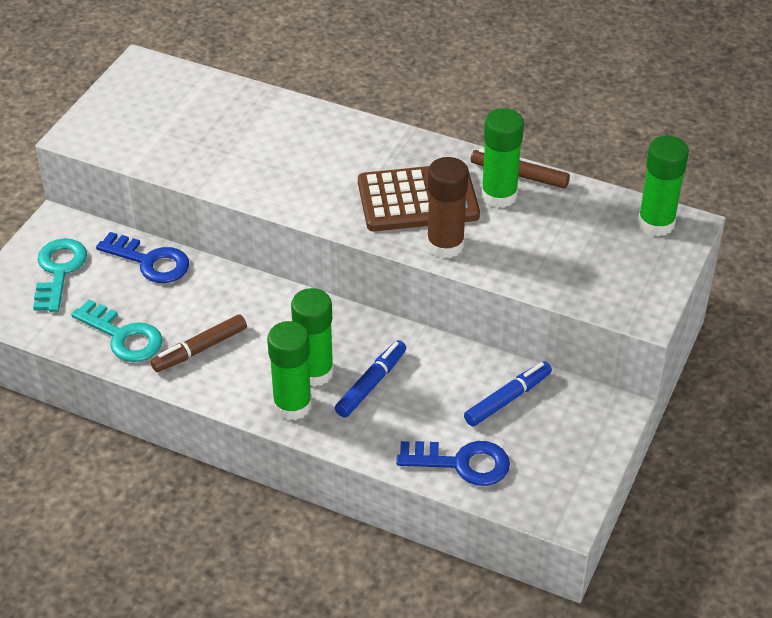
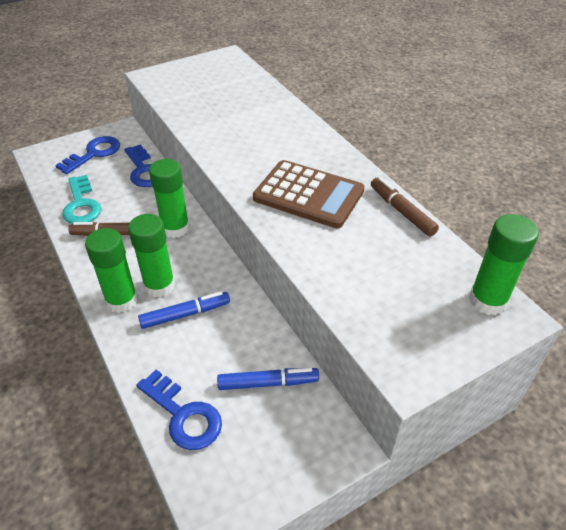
camera: 35 degrees right, 0 degrees up
turquoise key [33,238,87,312] -> blue key [55,136,120,174]
brown glue stick [427,157,469,258] -> none
green glue stick [481,108,524,208] -> green glue stick moved to [149,159,190,238]

